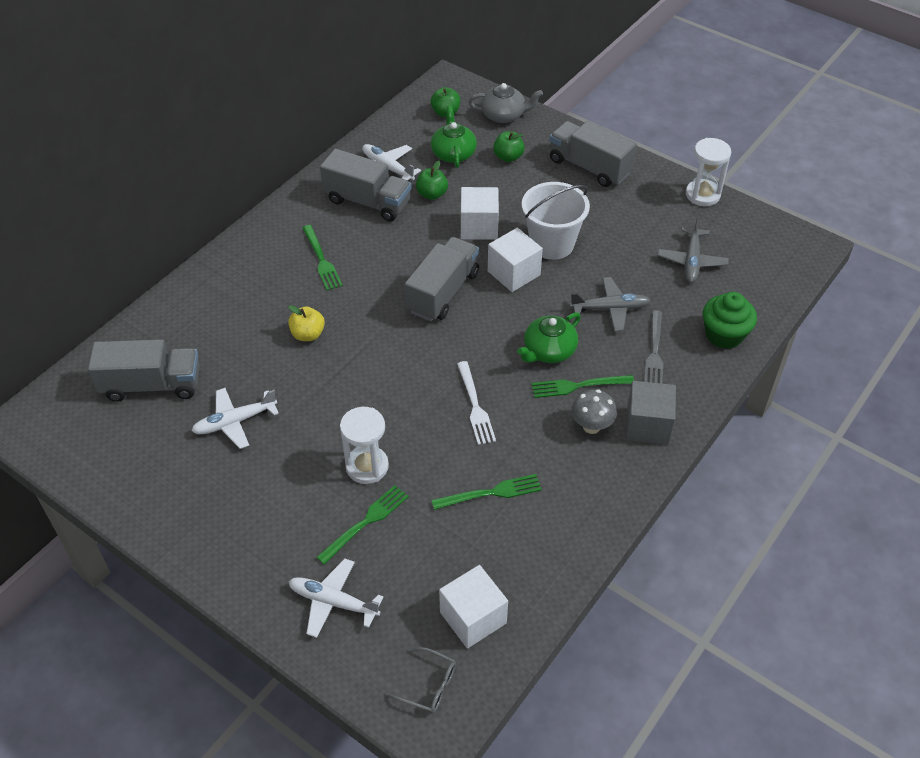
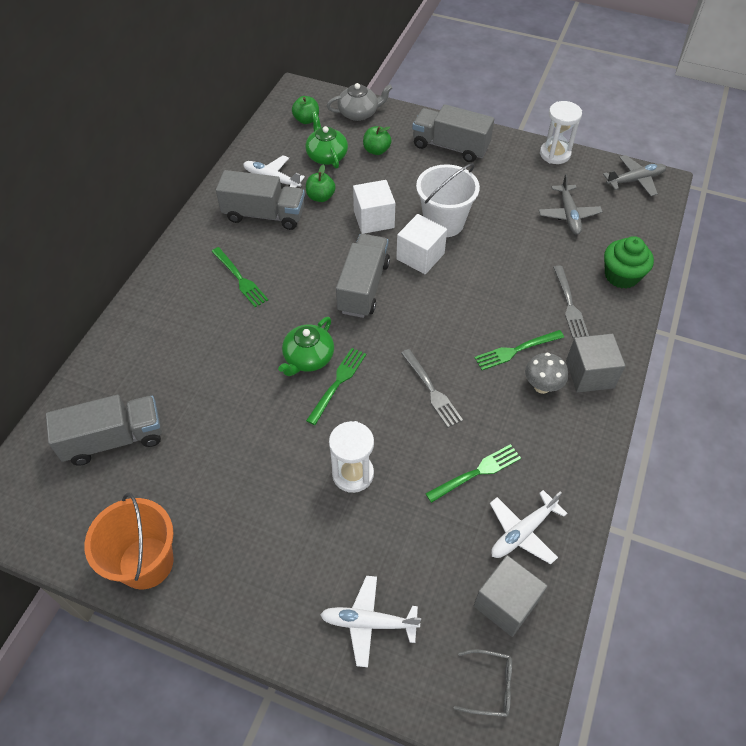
camera: 15 degrees left, 5 degrees up
white plane [192,388,279,449] -> white plane moved to [490,490,567,564]
yellow apple [288,305,325,341] -> none
green fork [316,485,409,565] -> green fork moved to [306,348,366,425]
white cube [439,565,508,649] -> grey cube [474,555,547,637]
white fork [457,361,496,445] -> grey fork [401,349,463,428]
green teapot [517,312,581,363] -> green teapot moved to [278,317,334,376]
grey plane [570,277,651,332] -> grey plane moved to [603,155,666,196]
none -> orange bucket [84,493,174,590]

